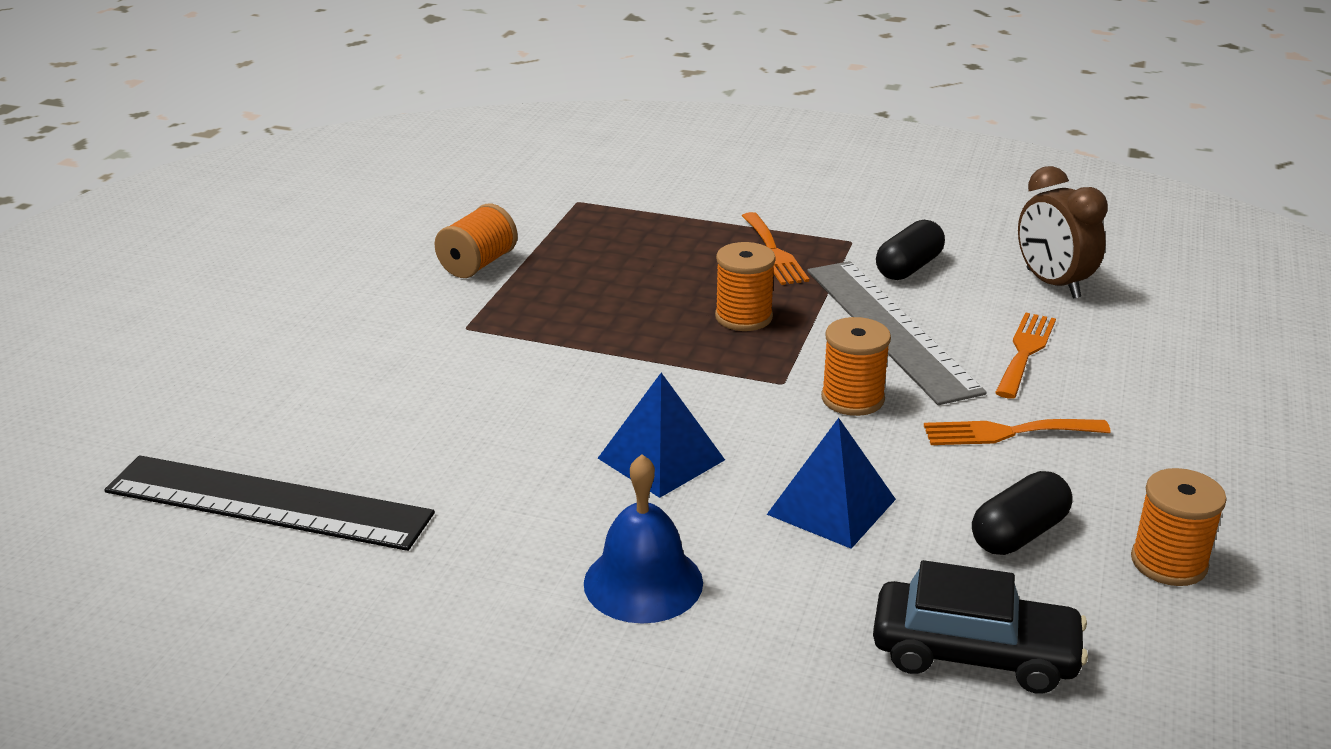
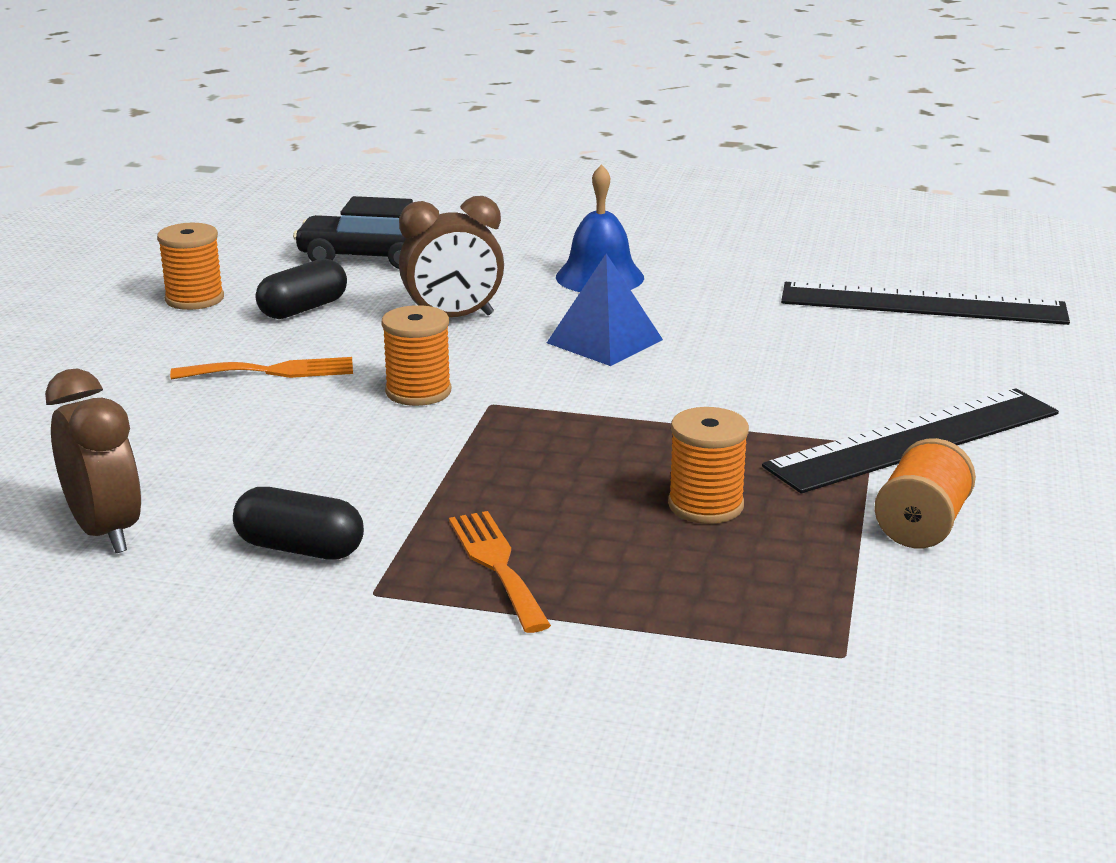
camera: 175 degrees right, 5 degrees down
orange spool [715,242,776,331] -> orange spool moved to [668,407,749,524]
blue pyramid [767,418,896,549] -> brown clock [399,196,504,317]
grey ruler [807,261,987,405] -> none
black capsule [876,220,945,280] -> black capsule turned 75 degrees clockwise [233,487,364,560]
orange fork [995,312,1056,399] -> none
none -> black ruler [762,388,1059,493]

